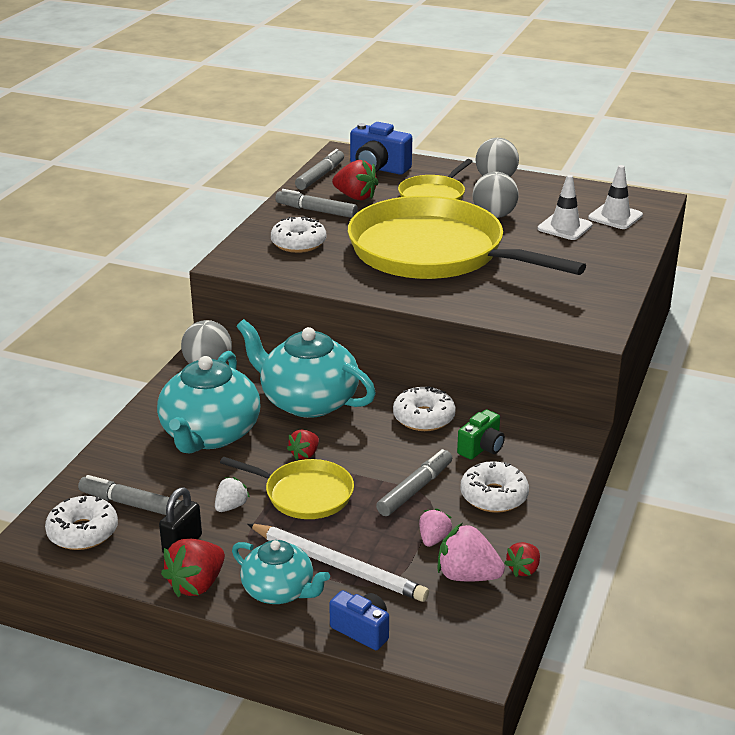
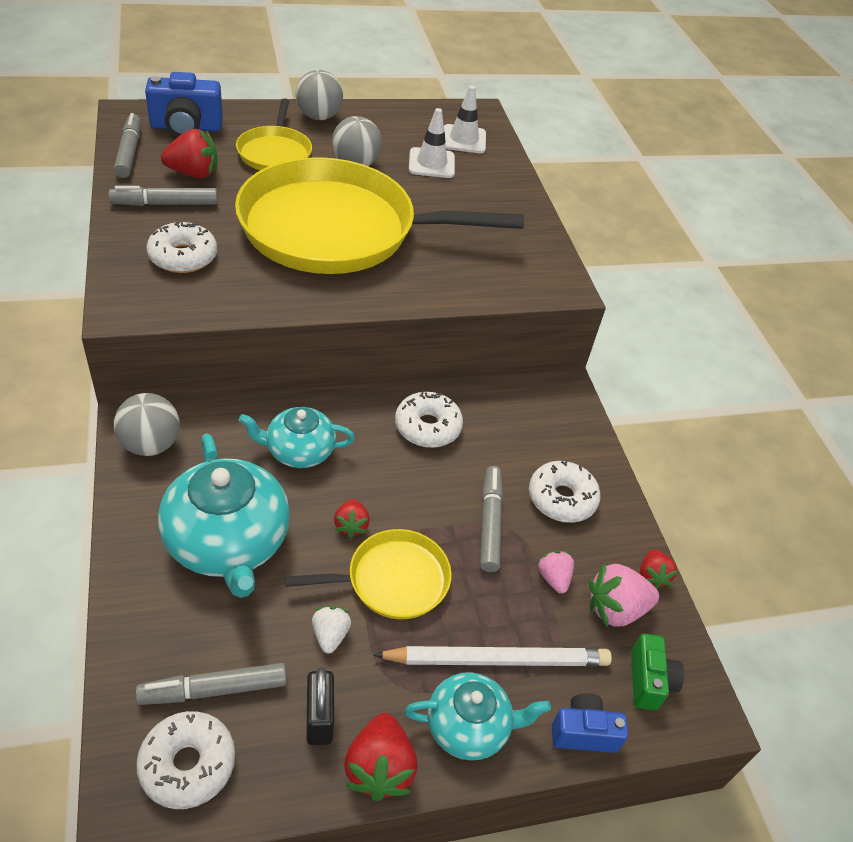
camera: 40 degrees left, 15 degrees up
turquoise teapot [236,319,376,418] -> turquoise teapot [239,407,355,468], size x0.60
green camera [457,409,505,460] -> green camera moved to [631,634,684,710]

